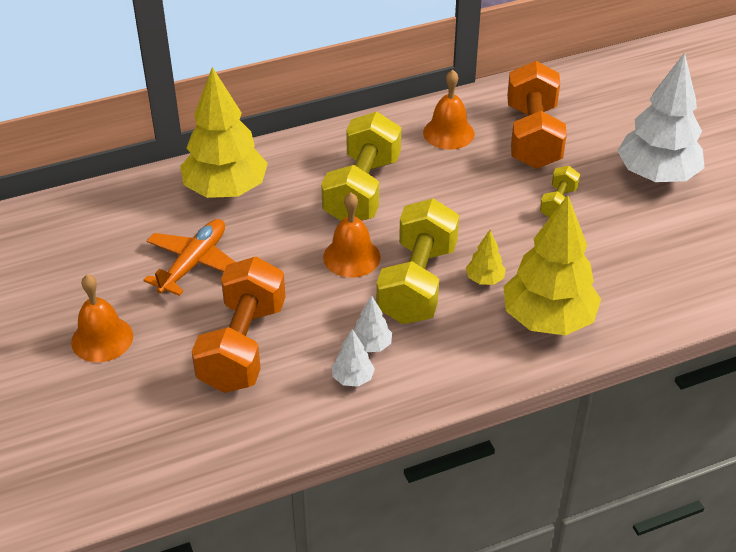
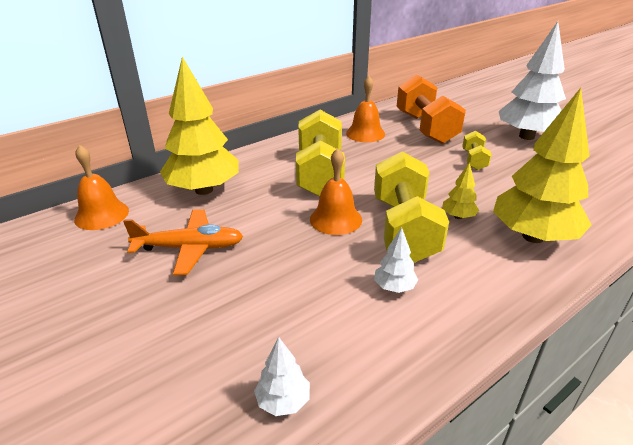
camera: 15 degrees left, 10 degrees down
orange bell [71,274,133,362] -> orange bell moved to [74,145,129,230]
orange plane [143,219,235,296] -> orange plane turned 75 degrees clockwise [123,209,244,275]
orange dumbbell [192,257,286,393] -> none
white tree [332,329,375,387] -> white tree moved to [254,337,310,416]

